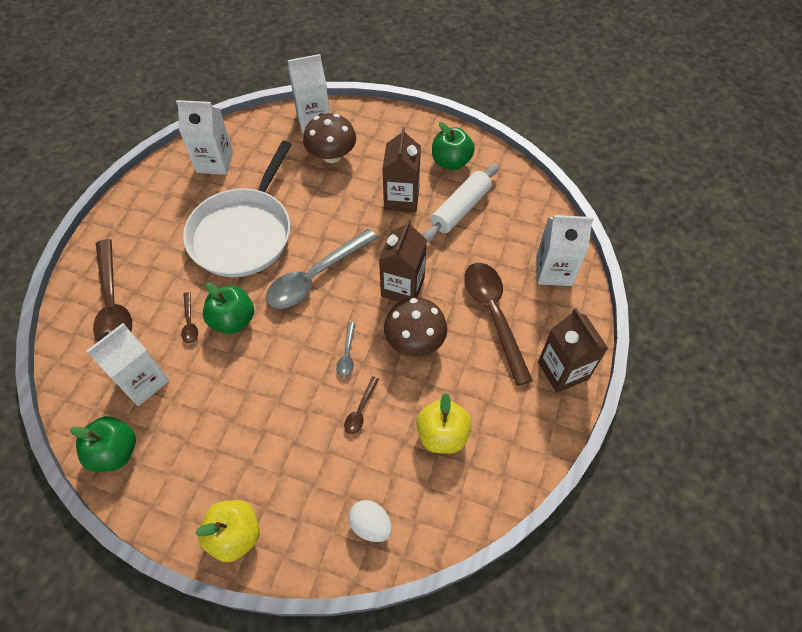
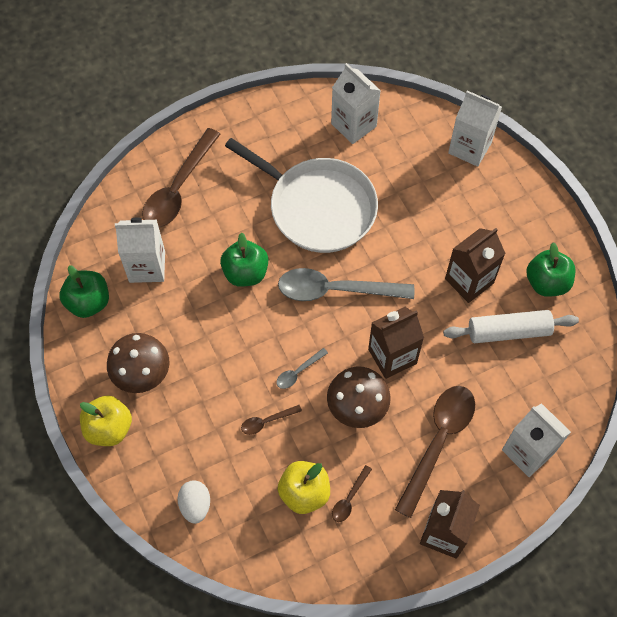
camera: 45 degrees right, 5 degrees up
brown spoon [181,292,198,344] -> brown spoon moved to [332,465,372,522]
white pan [183,141,292,277] -> white pan turned 120 degrees counterclockwise [225,138,378,253]
brown mushroom [303,113,356,163] -> brown mushroom moved to [107,333,169,393]

